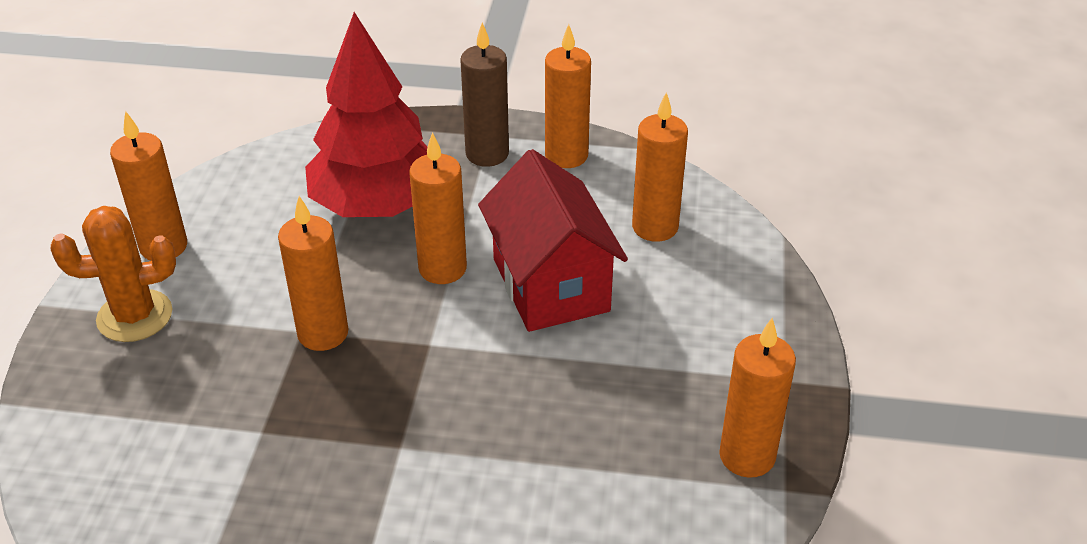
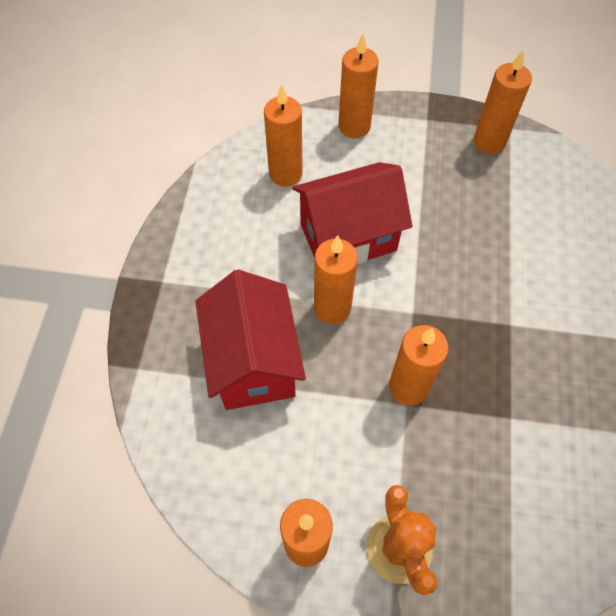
camera: 90 degrees left, 20 degrees up
red tree [305,12,427,217] -> red house [195,270,306,410]
brown candle [460,22,509,167] -> none
orange candle [545,24,591,168] -> orange candle moved to [338,34,379,138]

